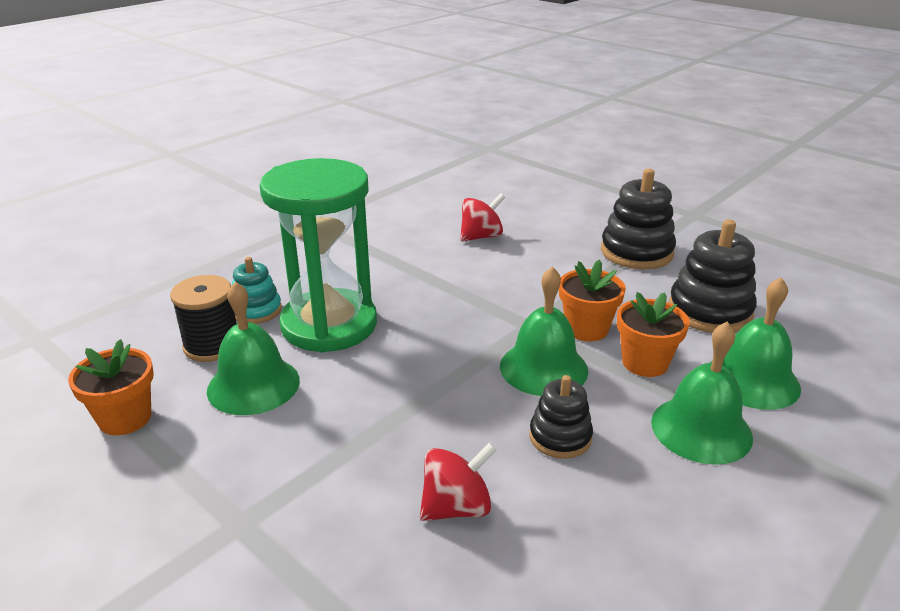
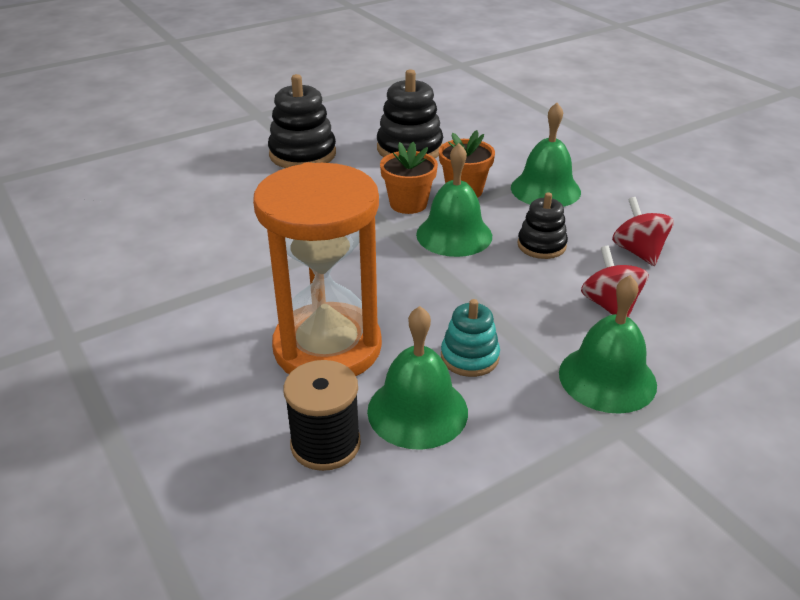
camera: 75 degrees left, 5 degrees up
orange flower pot [68,339,154,435] -> none
turquoise stacking toy [232,257,282,324] -> turquoise stacking toy moved to [441,299,500,377]
green hourglass [259,158,377,353] -> orange hourglass [253,162,382,376]
red spinning top [460,193,505,242] -> red spinning top moved to [612,197,674,266]
green bell [710,277,801,410] -> green bell moved to [559,275,657,414]

